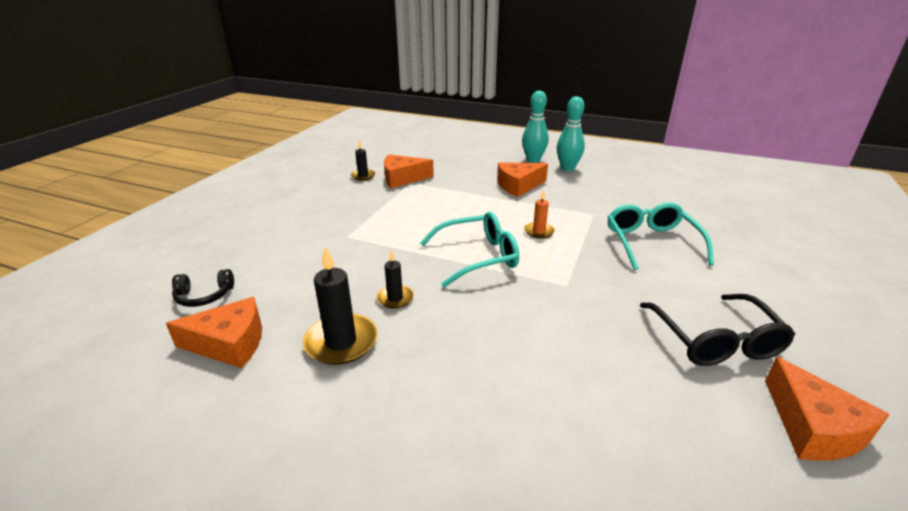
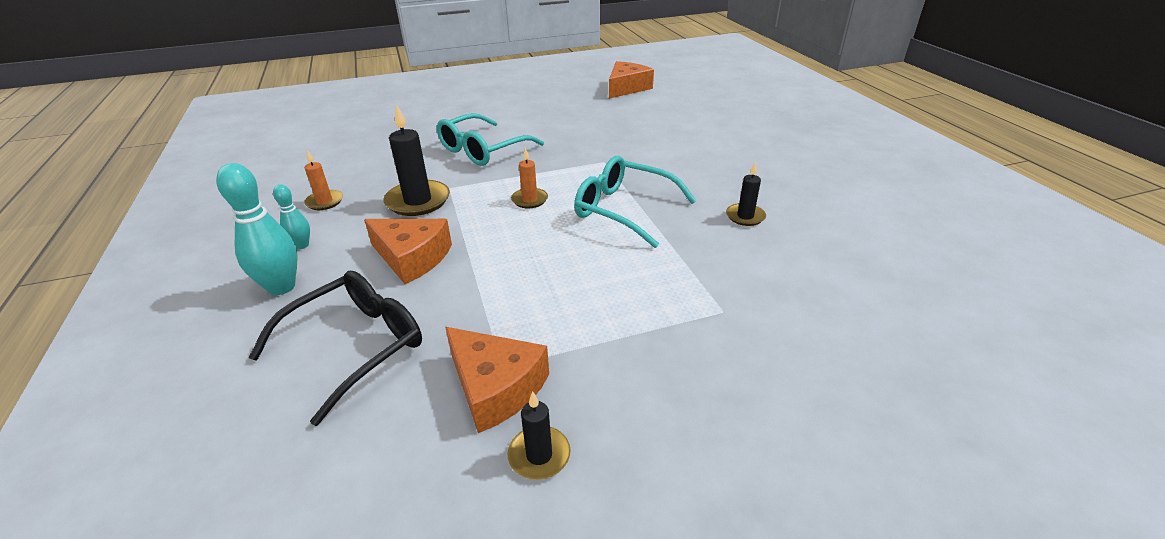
camera: 130 degrees left, 5 degrees up
orange cheese [166,297,262,368] -> none
black headphones [172,269,234,307] -> none
black candle [303,246,377,365] -> black candle moved to [383,105,450,216]
turquoise bowling pin [557,96,585,171] -> turquoise bowling pin [273,185,310,249], size x0.56
black glasses [640,294,795,366] -> black glasses moved to [249,271,422,426]
none -> orange candle [304,150,343,210]

